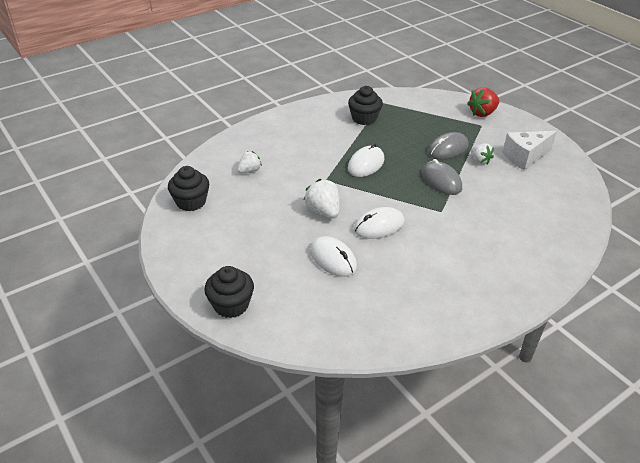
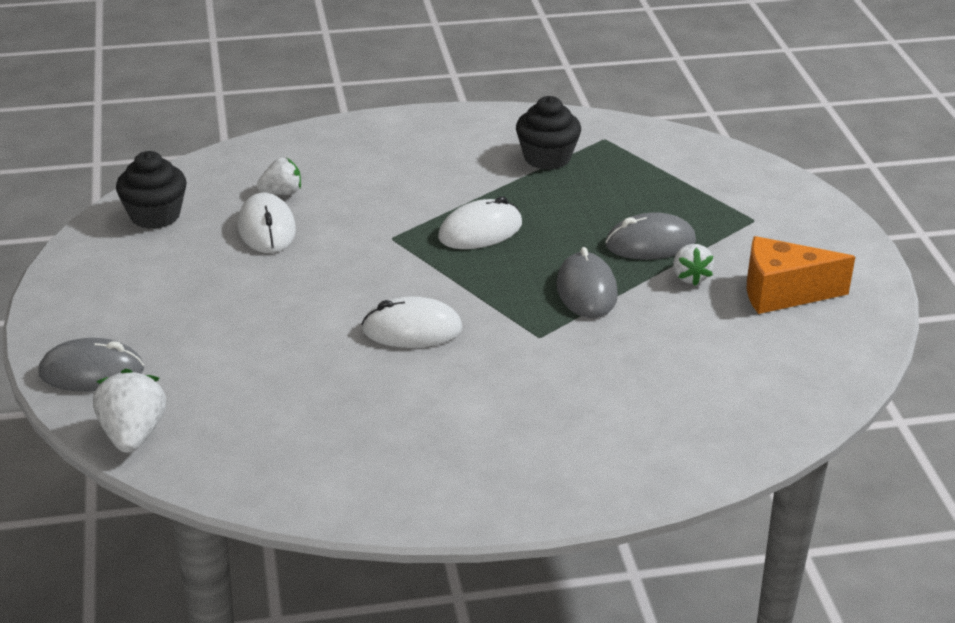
camera: 25 degrees right, 5 degrees down
black cupcake [204,266,254,318] -> grey mouse [38,338,144,392]
white strawberry [304,179,340,218] -> white strawberry moved to [93,369,166,453]
white mouse [310,236,357,277] -> white mouse moved to [238,193,296,253]
red strawberry [467,87,500,117] -> none
white cheese [503,131,557,171] -> orange cheese [747,236,855,314]

